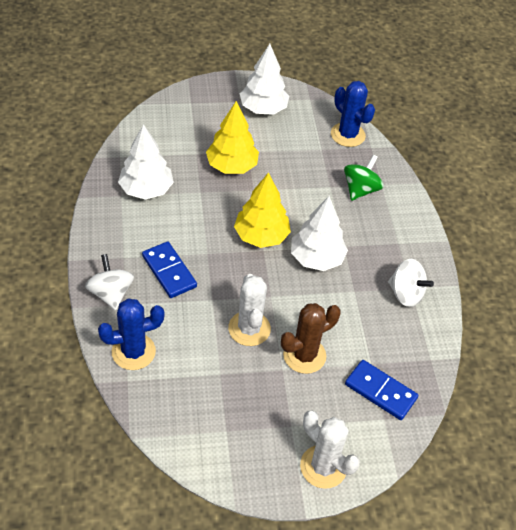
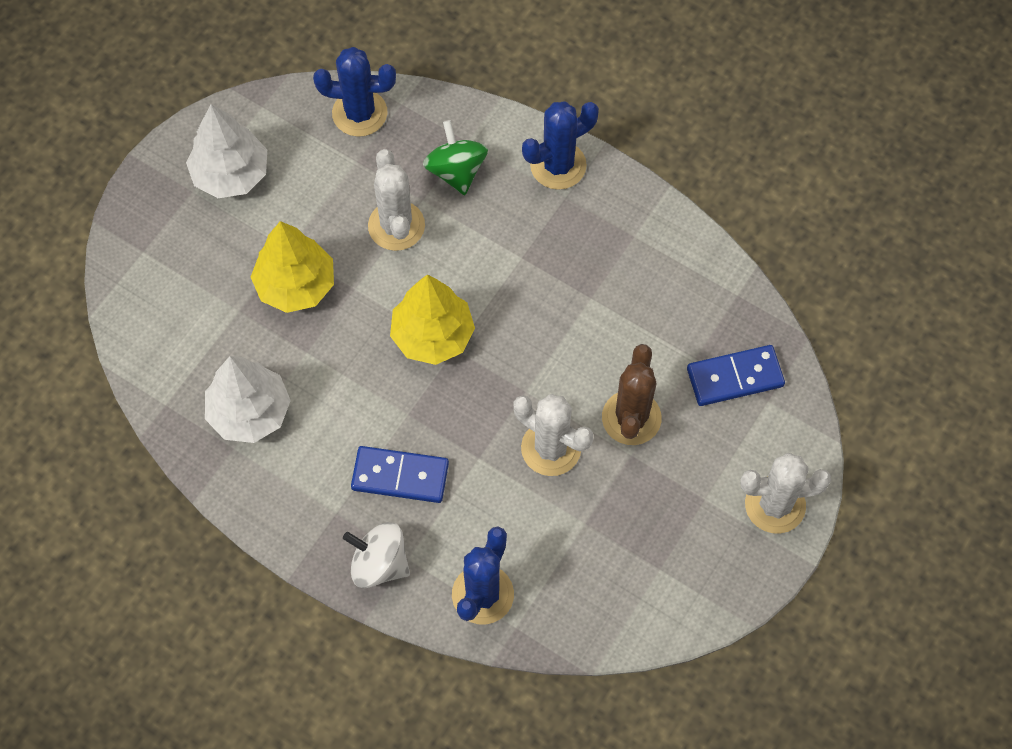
camera: 45 degrees left, 15 degrees up
white tree [291,196,348,271] -> none
white spinning top [388,259,434,307] -> none
none -> white cactus [368,149,425,251]
none -> blue cactus [522,101,599,190]

